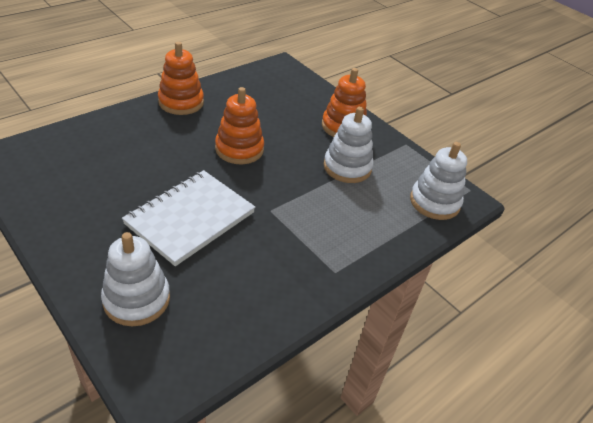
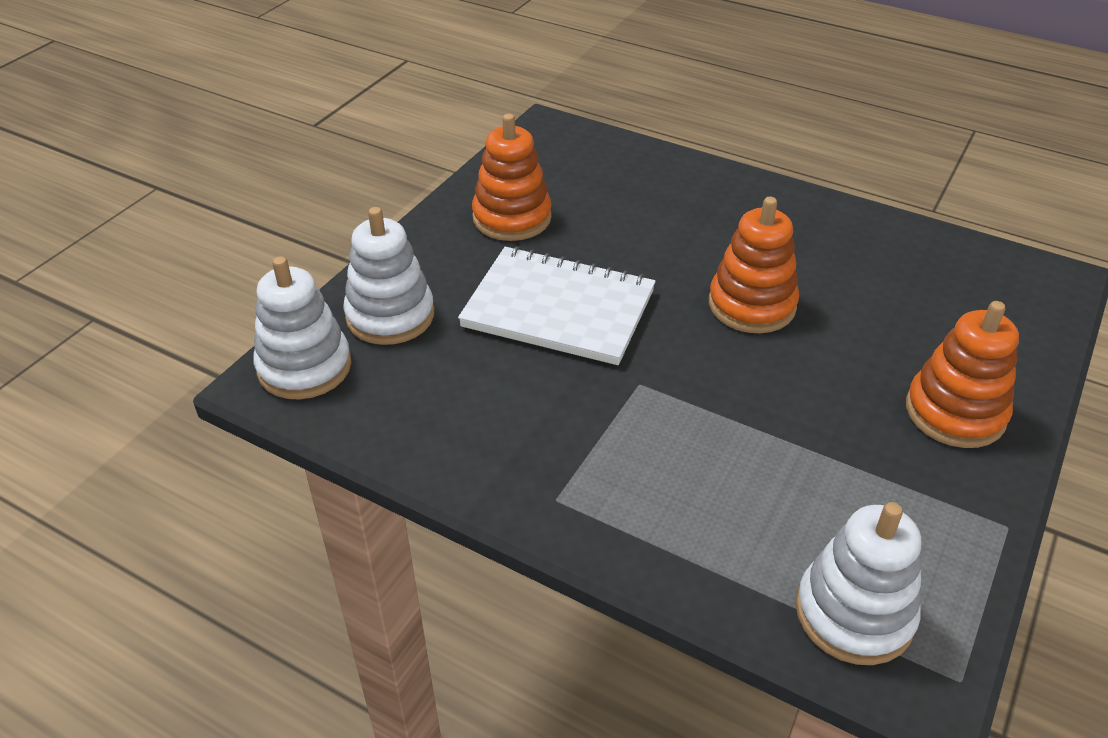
camera: 75 degrees right, 0 degrees up
orange stacking toy [158,42,204,115] -> orange stacking toy moved to [472,114,552,241]
white stacking toy [324,107,373,183] -> white stacking toy moved to [253,256,351,399]

